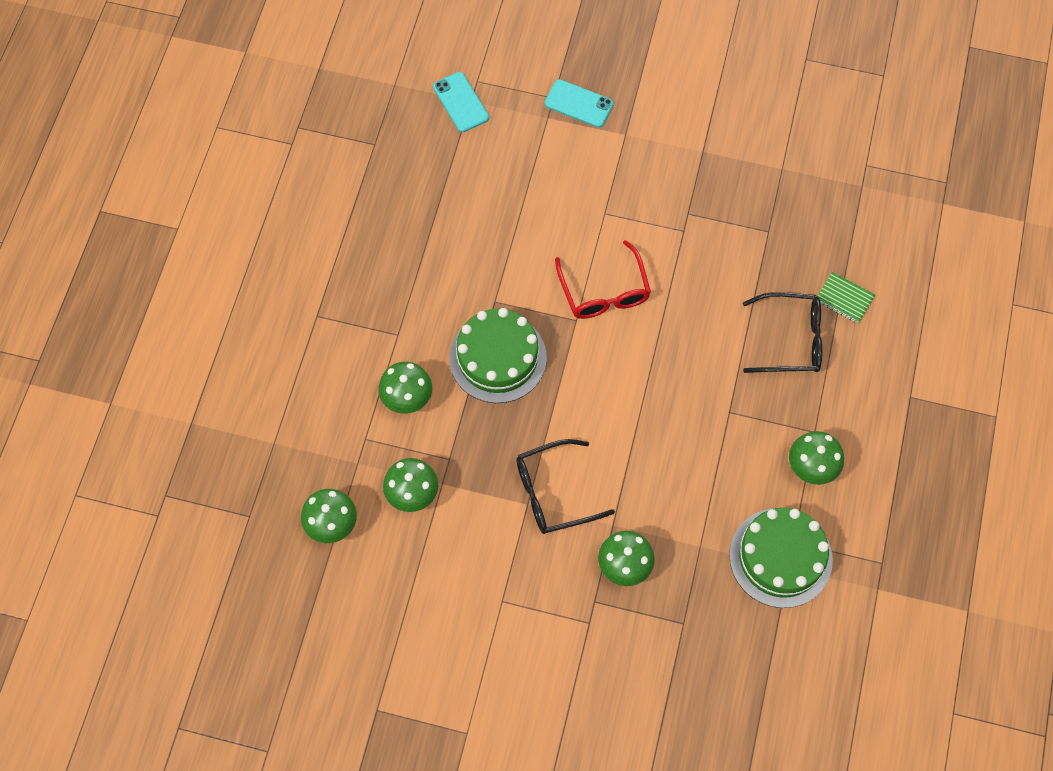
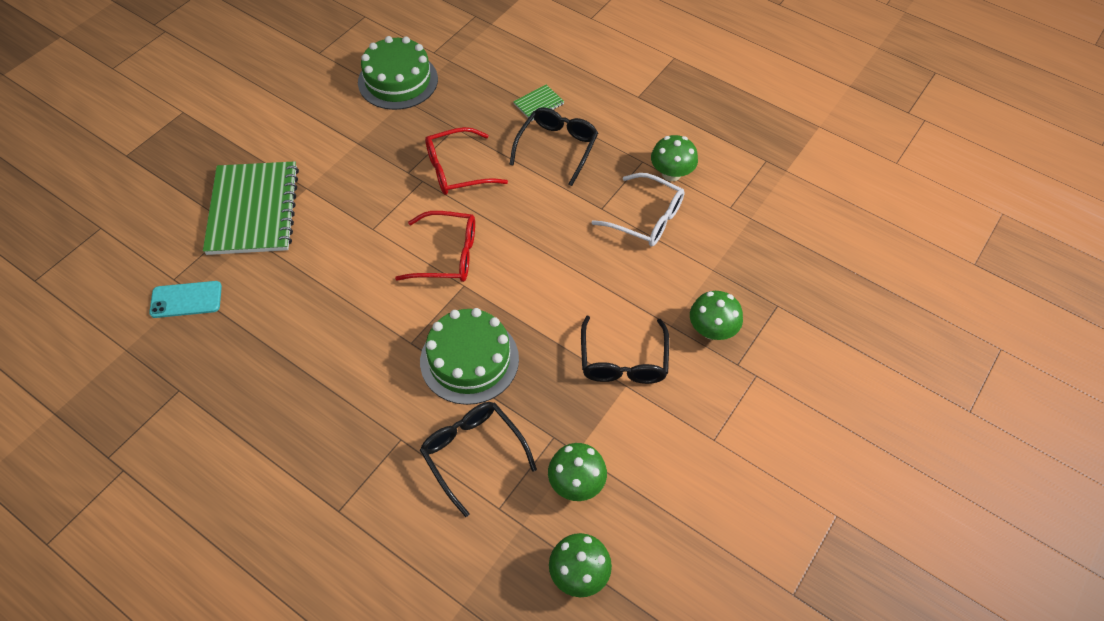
camera: 70 degrees left, 10 degrees down
green mushroom [378,362,432,414] -> black glasses [420,402,537,517]
turquoise phone [544,79,614,128] -> green notebook [203,161,299,255]
green cake [729,508,833,608] -> green cake moved to [358,36,438,110]
none -> red glasses [425,127,508,195]
none -> white glasses [592,173,685,247]

